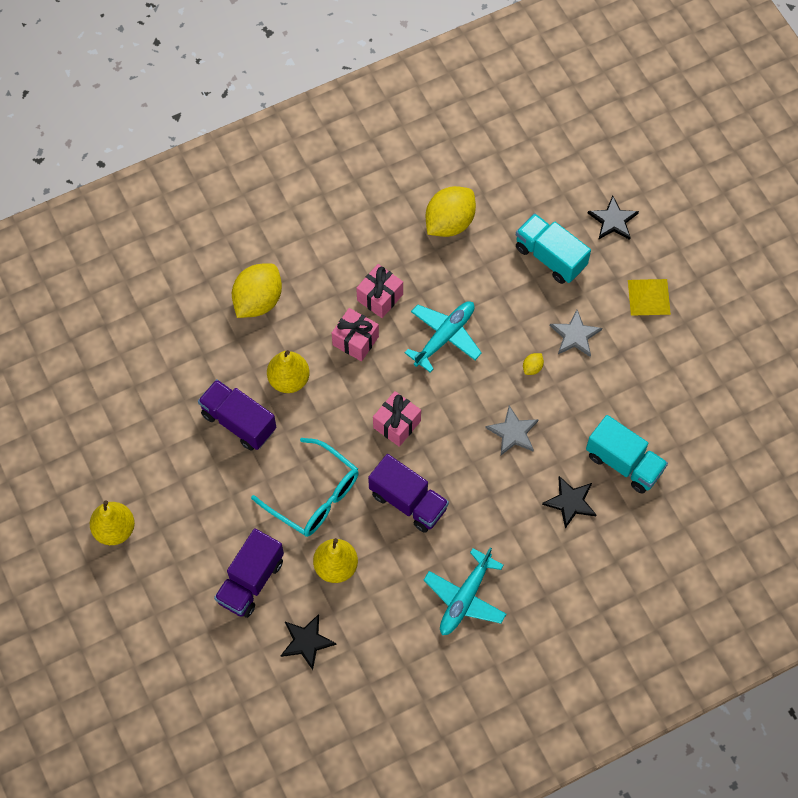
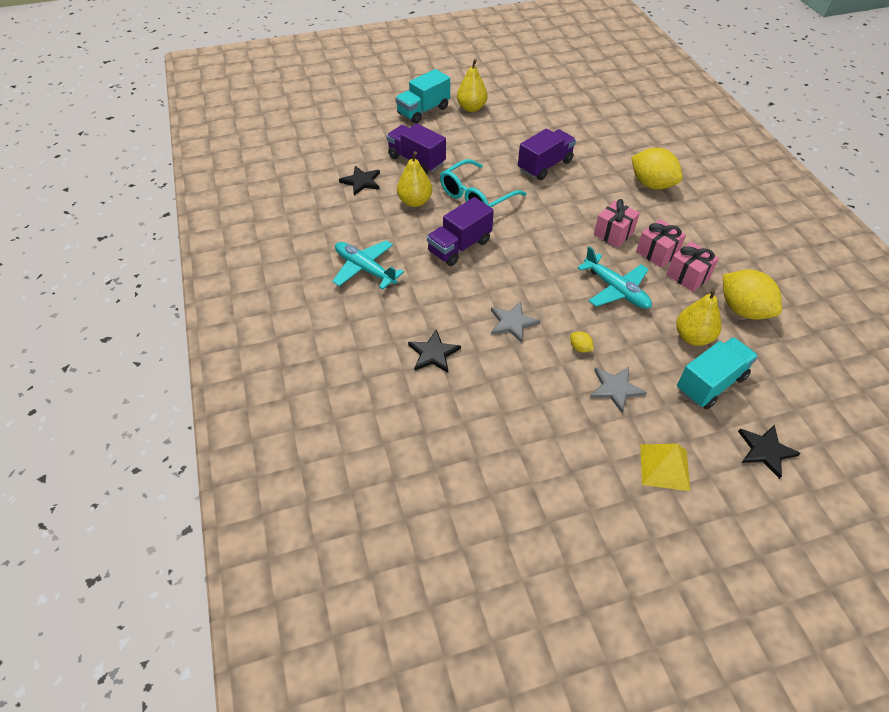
camera: 100 degrees right, 15 degrees down
yellow pear [267,350,310,393] -> yellow pear moved to [676,288,721,346]
pink gift [373,391,421,447] -> pink gift moved to [666,242,719,292]
turquoise truck [586,415,668,494] -> turquoise truck moved to [396,69,450,124]

